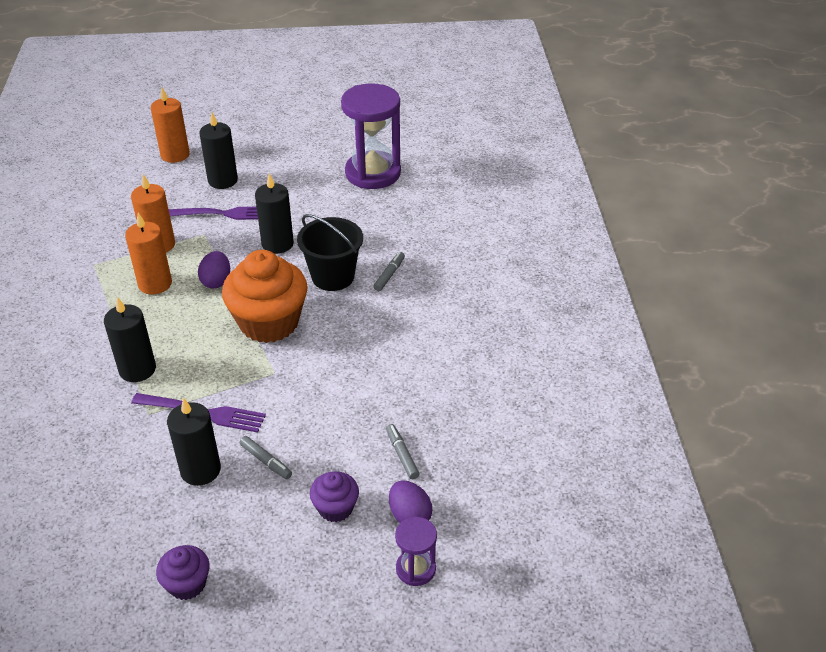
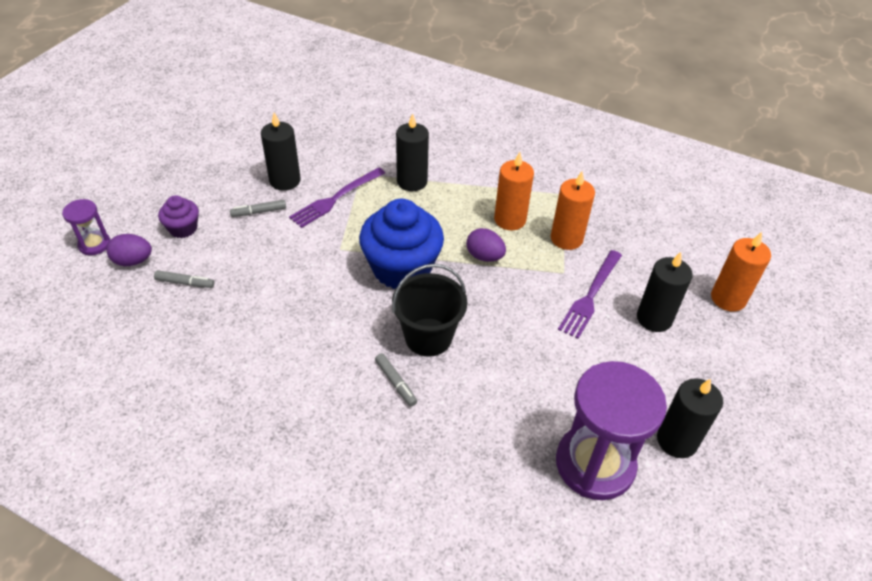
camera: 120 degrees right, 5 degrees up
purple cupcake [156,545,210,600] -> none
orange cupcake [222,250,308,343] -> blue cupcake [359,199,444,289]
black candle [255,174,294,254] -> black candle moved to [657,378,723,458]

